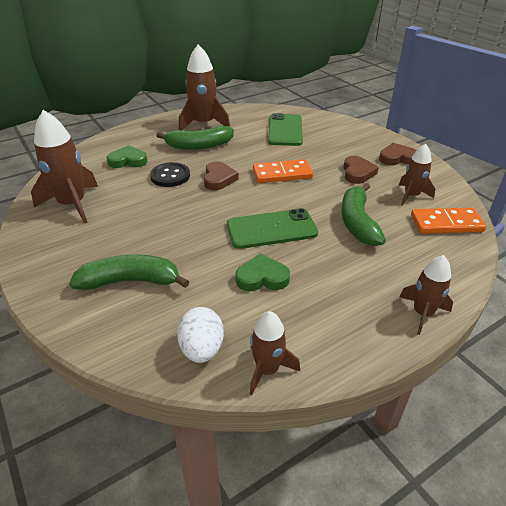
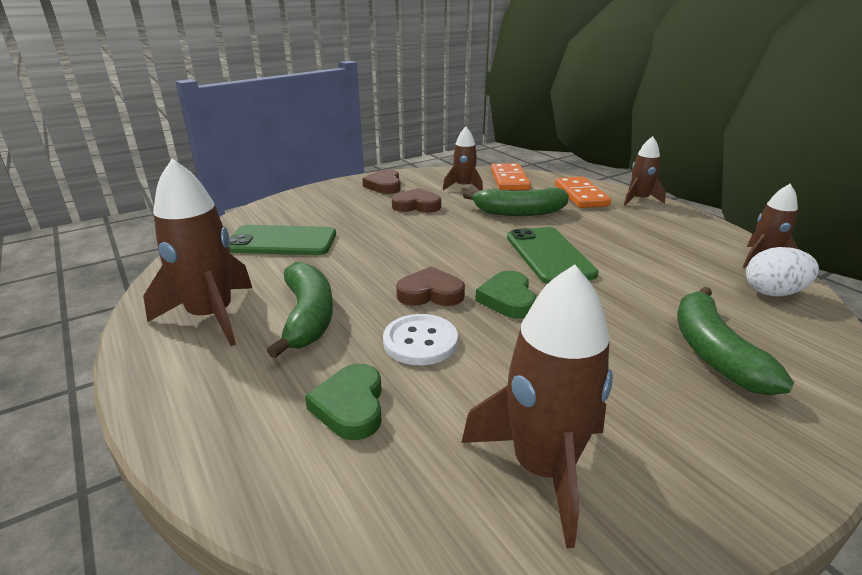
camera: 90 degrees left, 10 degrees down
black button [150,162,190,187] -> white button [383,314,458,365]
green heart [235,253,290,291] -> green heart moved to [475,271,536,319]
orange domino [253,159,313,183] -> orange domino moved to [555,177,611,208]

